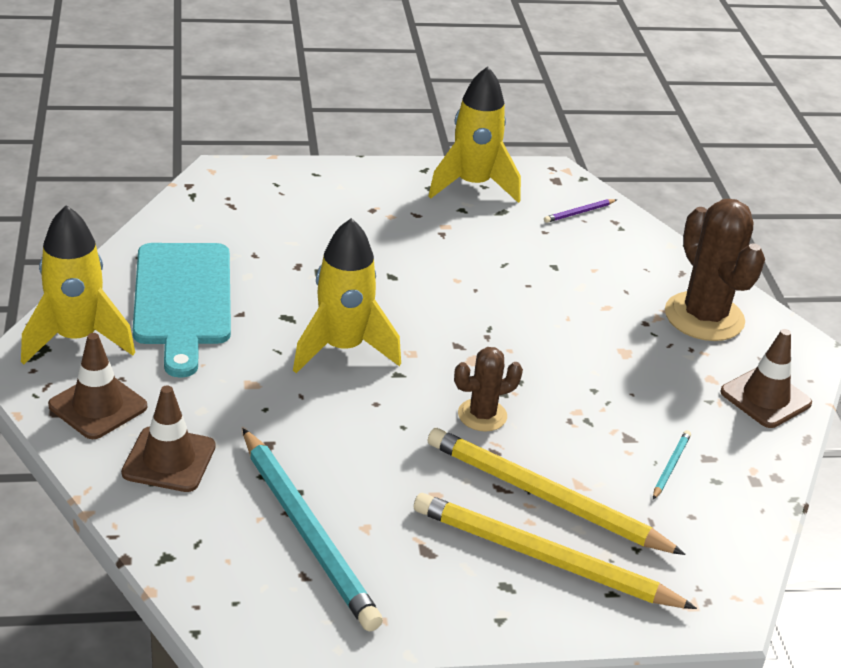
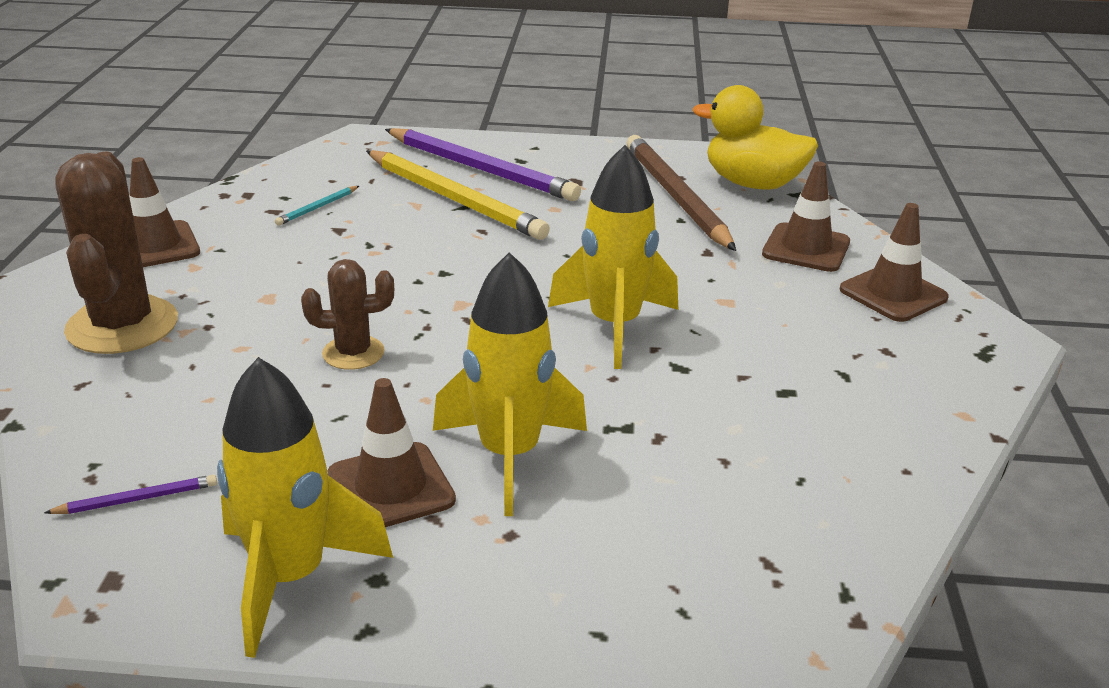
camera: 165 degrees left, 5 degrees down
yellow rocket [21,205,135,364] -> yellow rocket moved to [433,252,587,516]
turquoise cutting board [133,243,231,378] -> none
turquoise pencil [243,428,383,632] -> brown pencil [626,135,736,251]
yellow pencil [414,493,697,609] -> purple pencil [385,128,581,201]
brown cactus [454,347,523,432] -> brown cactus moved to [301,259,394,370]
none -> brown traffic cone [327,378,456,527]
none -> yellow duck [693,85,818,190]

